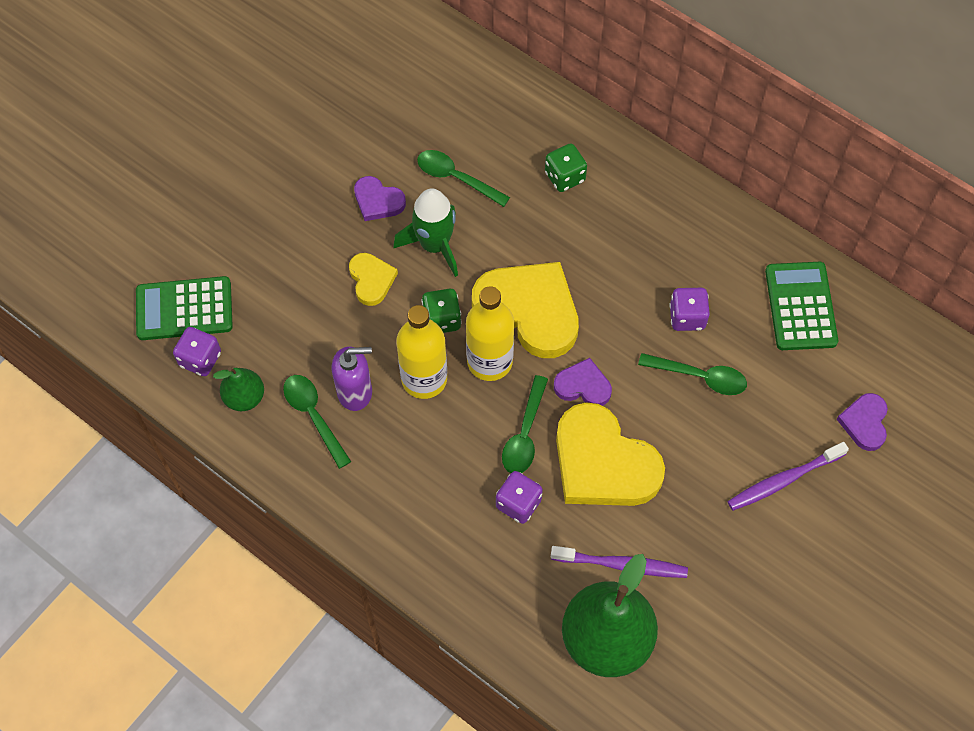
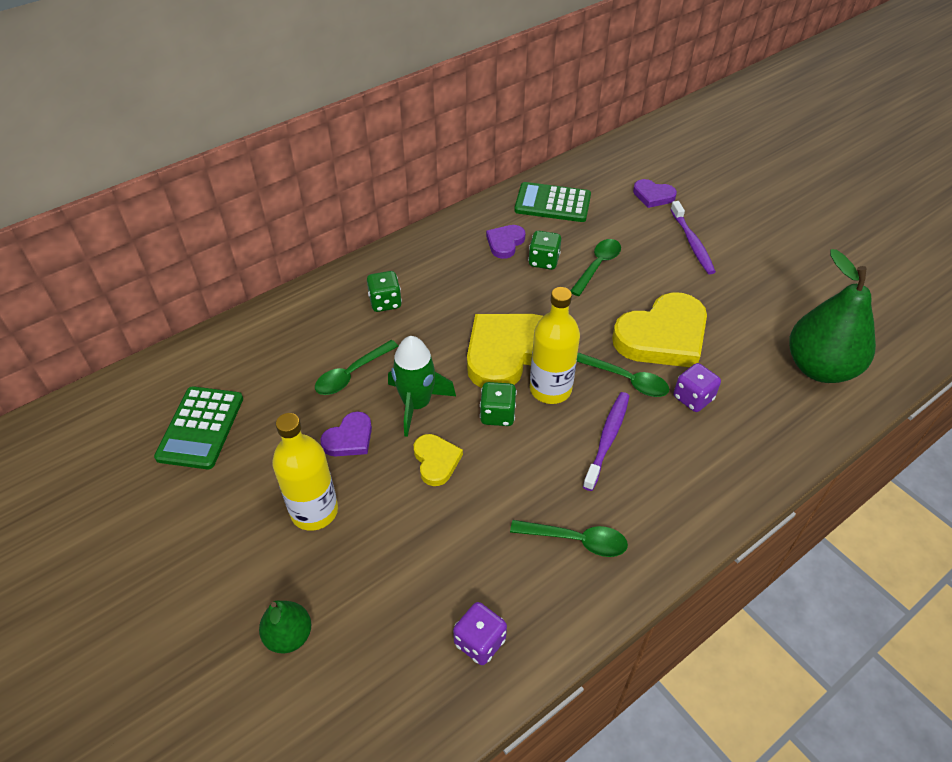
camera: 75 degrees left, 15 degrees down
green calculator [136,276,233,340] -> green calculator moved to [154,386,243,469]
green pear [213,367,264,411] -> green pear moved to [259,600,311,653]
green spoon [283,375,351,469] -> green spoon turned 150 degrees counterclockwise [510,520,628,557]
purple soap dispenser [332,347,372,411] -> none
yellow heart [349,253,398,306] -> yellow heart turned 75 degrees clockwise [414,434,463,486]
yellow bottle [396,305,447,399] -> yellow bottle moved to [272,413,338,531]
purple toothbrush [551,546,688,578] -> purple toothbrush moved to [583,392,629,491]
purple heart [554,358,612,406] -> purple heart moved to [486,225,526,259]
purple dice [669,288,710,331] -> green dice [528,231,561,270]

